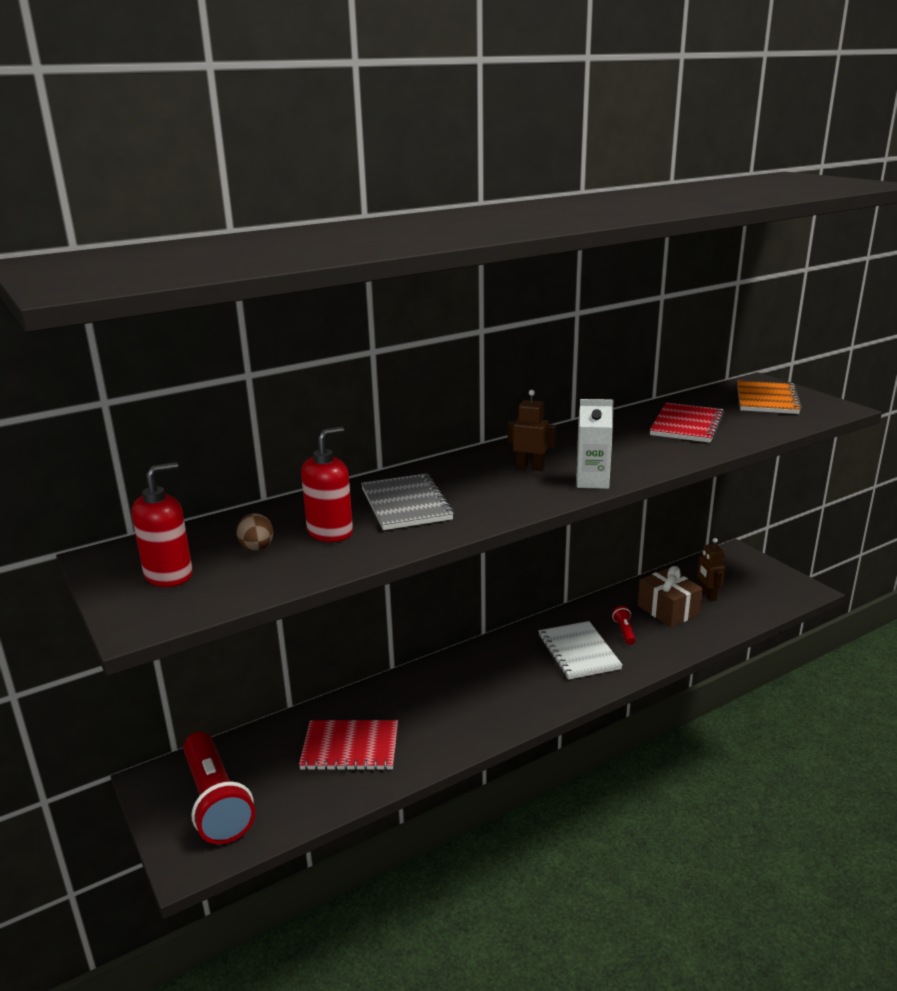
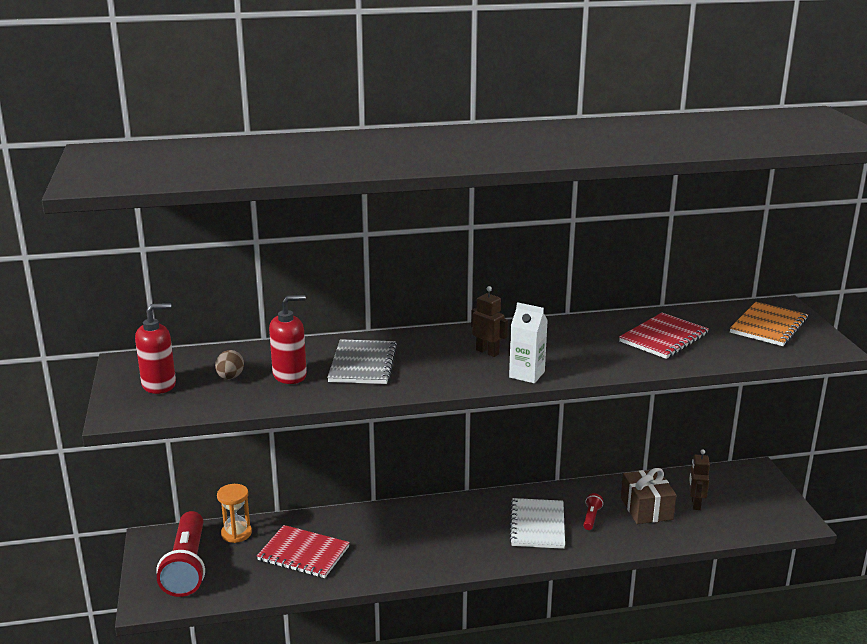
camera: 20 degrees right, 0 degrees up
none -> orange hourglass [217,484,252,543]

